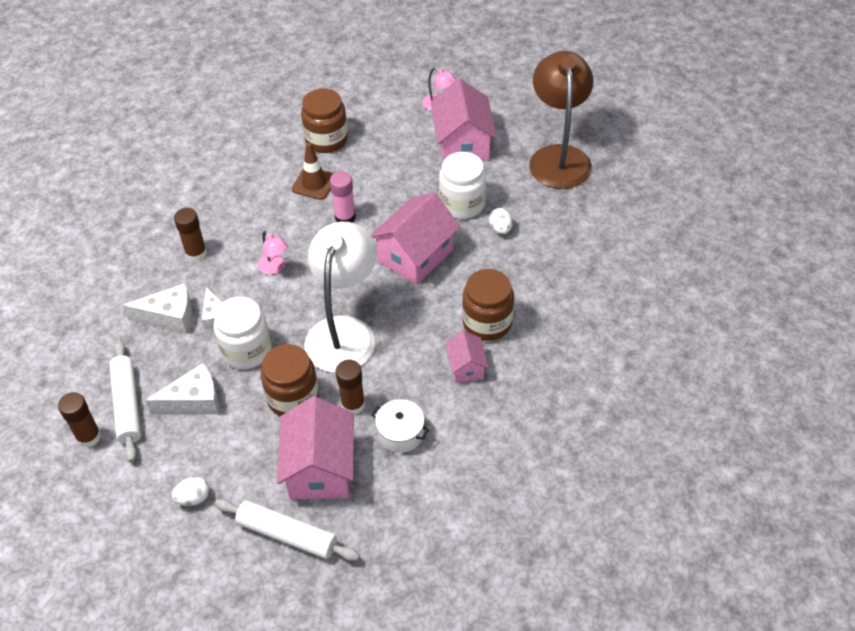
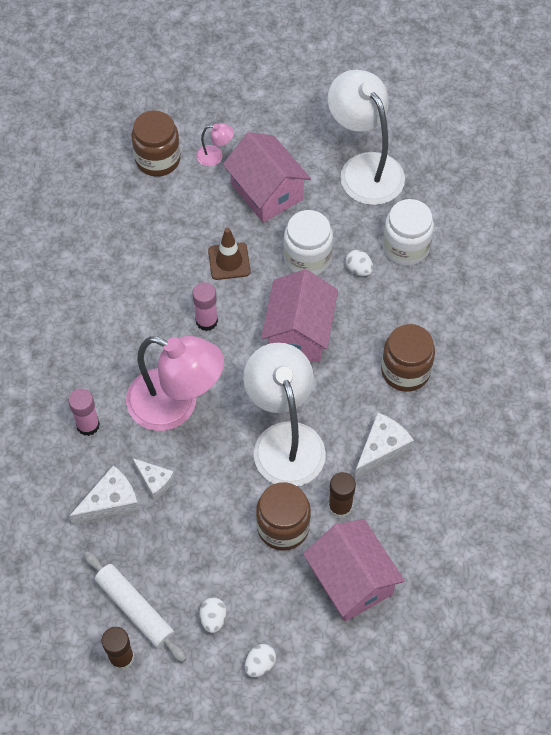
camera: 30 degrees left, 10 degrees up
white cheese [145,363,219,415] -> white cheese moved to [355,413,414,479]
brown glue stick [174,208,207,262] -> pink glue stick [68,389,100,436]
white jar [214,297,272,369] -> white jar moved to [383,199,434,266]
white rolling pin [215,499,360,561] -> none
pink lamp [258,231,288,275] -> pink lamp [126,336,224,431], size x2.43
brown traffic cone [292,143,334,200] -> brown traffic cone moved to [208,228,251,280]
brown jar [301,89,348,153] -> brown jar moved to [132,110,181,177]
white pot [371,399,429,453] -> none
pink house [445,331,488,383] -> none
brown lamp [529,51,593,189] -> white lamp [328,70,405,205]
none -> white egg [199,597,226,633]

